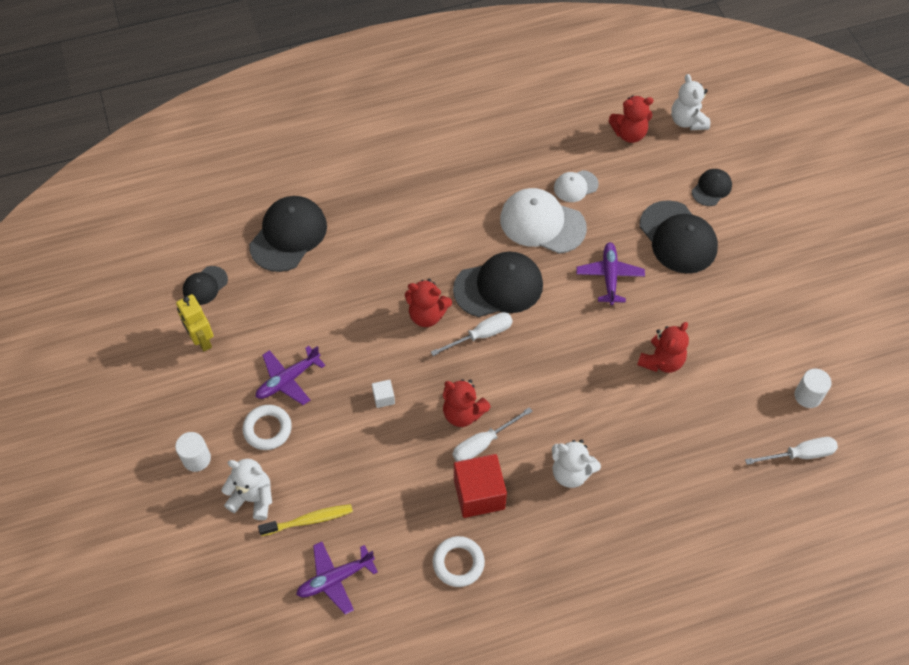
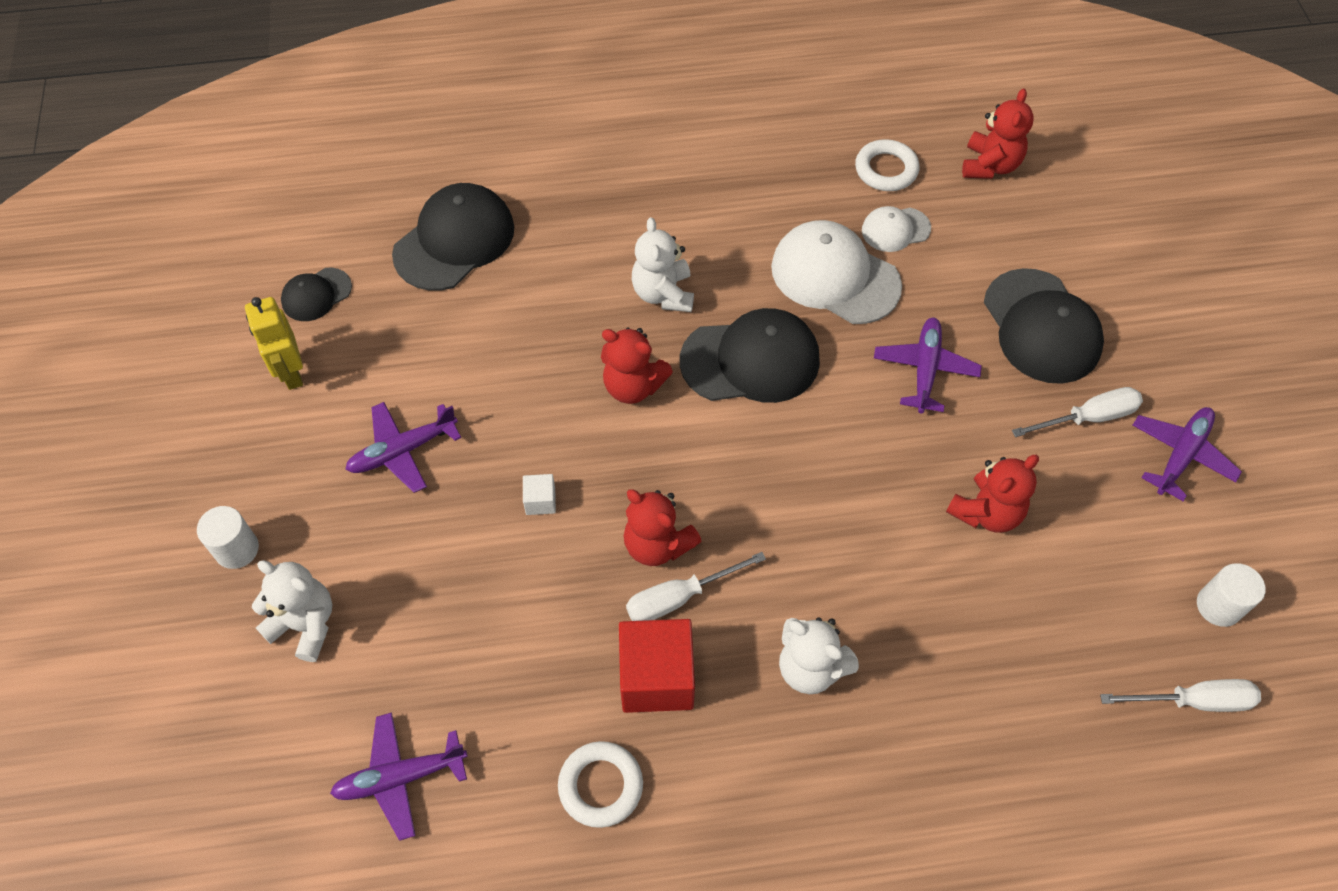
camera: 10 degrees right, 0 degrees up
white ring [243,405,292,450] -> white ring moved to [855,139,919,191]
yellow toothbrush [258,504,353,536] -> none
white screwdriver [431,312,513,356] -> white screwdriver moved to [1012,387,1143,437]
red teddy bear [609,96,654,143] -> red teddy bear turned 75 degrees counterclockwise [962,88,1033,179]
white teddy bear [671,74,710,130] -> white teddy bear moved to [632,217,694,312]
black cap [692,169,732,206] -> none
none -> purple plane [1132,407,1242,501]

